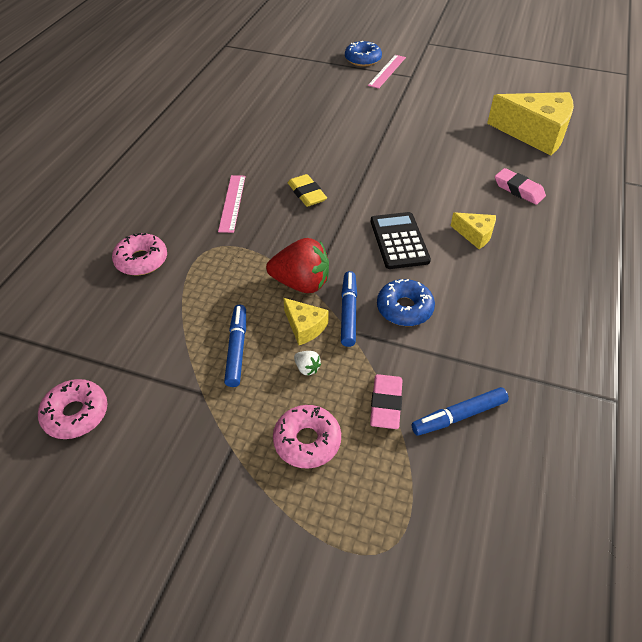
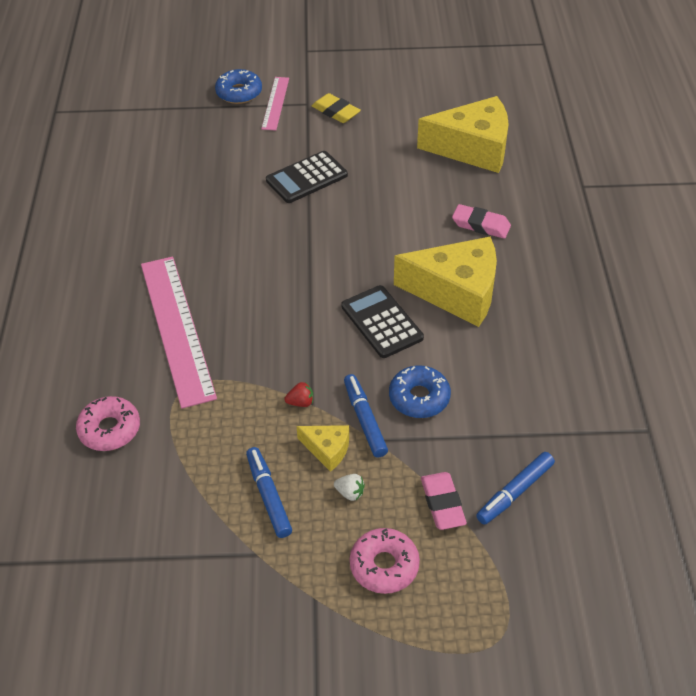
camera: 20 degrees left, 0 degrees up
pink donut [38,379,108,439] -> none
pink ruler [218,175,246,233] -> pink ruler [141,257,217,408], size x1.90
red strawberry [266,238,329,293] -> red strawberry [284,382,313,407], size x0.42
yellow eraser [288,174,327,207] -> yellow eraser moved to [312,93,361,123]
yellow cheese [451,212,496,249] -> yellow cheese [394,236,497,327], size x2.15
none -> black calculator [266,151,348,203]

